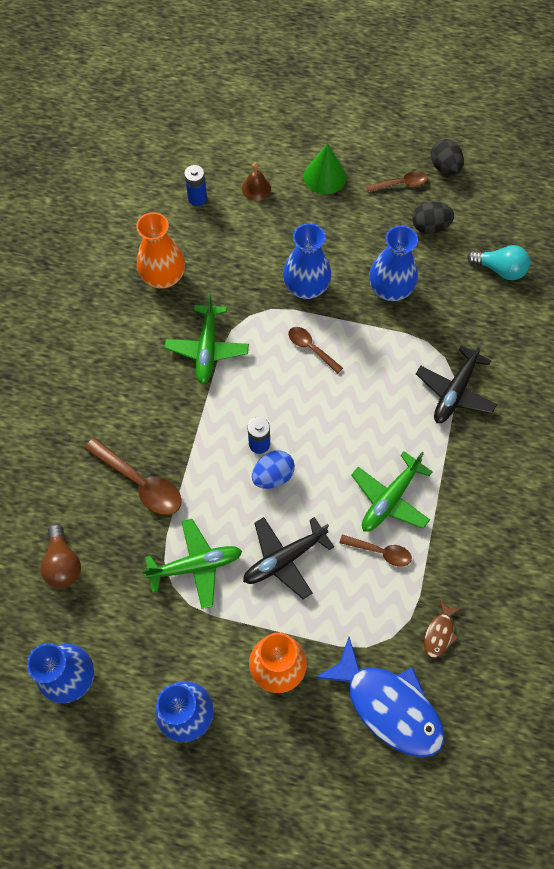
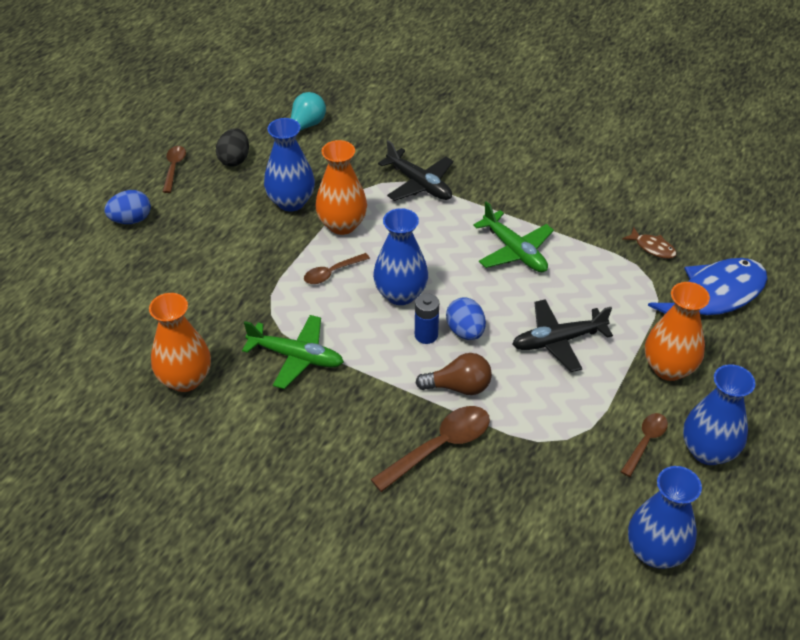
camera: 75 degrees left, 20 degrees down
brown light bulb [40,524,81,588] -> brown light bulb moved to [416,353,492,395]
green plane [142,519,242,609] -> none
blue battery [184,165,207,206] -> none
brown bell [242,162,271,201] -> none
black plane [243,517,334,599] -> black plane turned 90 degrees clockwise [512,299,613,372]
blue vase [283,223,331,299] -> blue vase moved to [373,208,428,305]
green cone [304,143,346,194] -> blue egg [104,190,151,224]
brown spoon [339,534,412,567] -> brown spoon moved to [621,413,668,477]
black egg [431,139,464,176] -> none
none -> orange vase [315,140,367,235]

